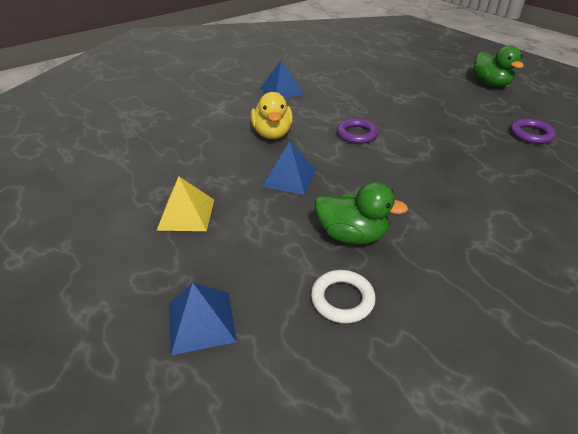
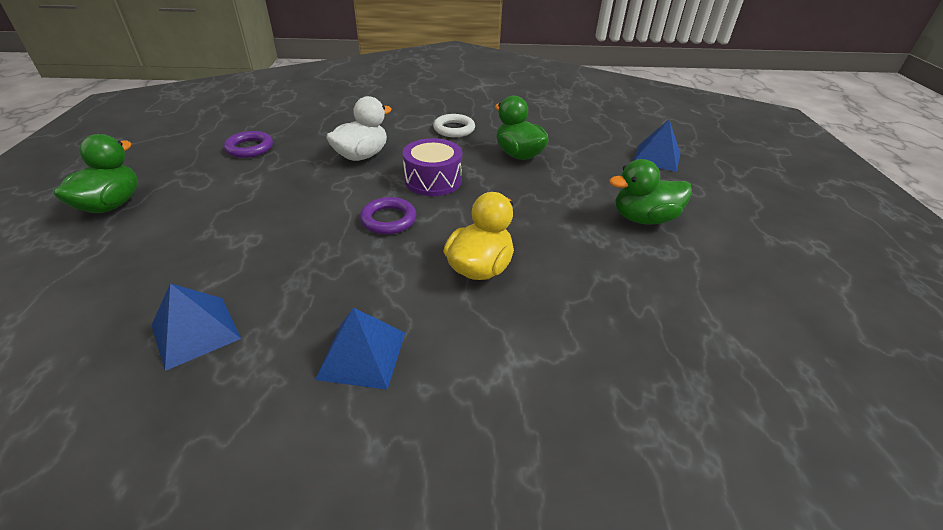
camera: 145 degrees left, 0 degrees up
yellow pyramid [156,177,214,231] -> green duck [609,159,692,224]
blue pyramid [262,141,316,195] -> blue pyramid moved to [151,283,241,371]
white ring [311,270,376,323] -> white ring moved to [433,114,475,137]
none -> white duck [326,96,392,161]
none -> purple drum [403,138,462,196]

